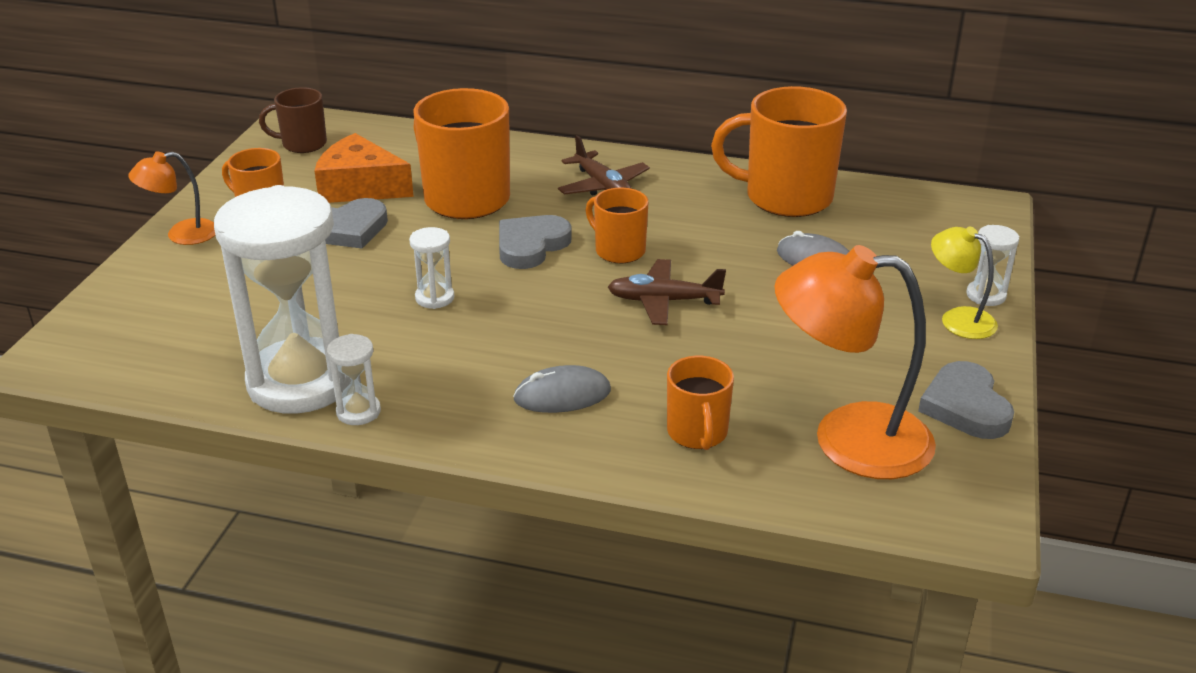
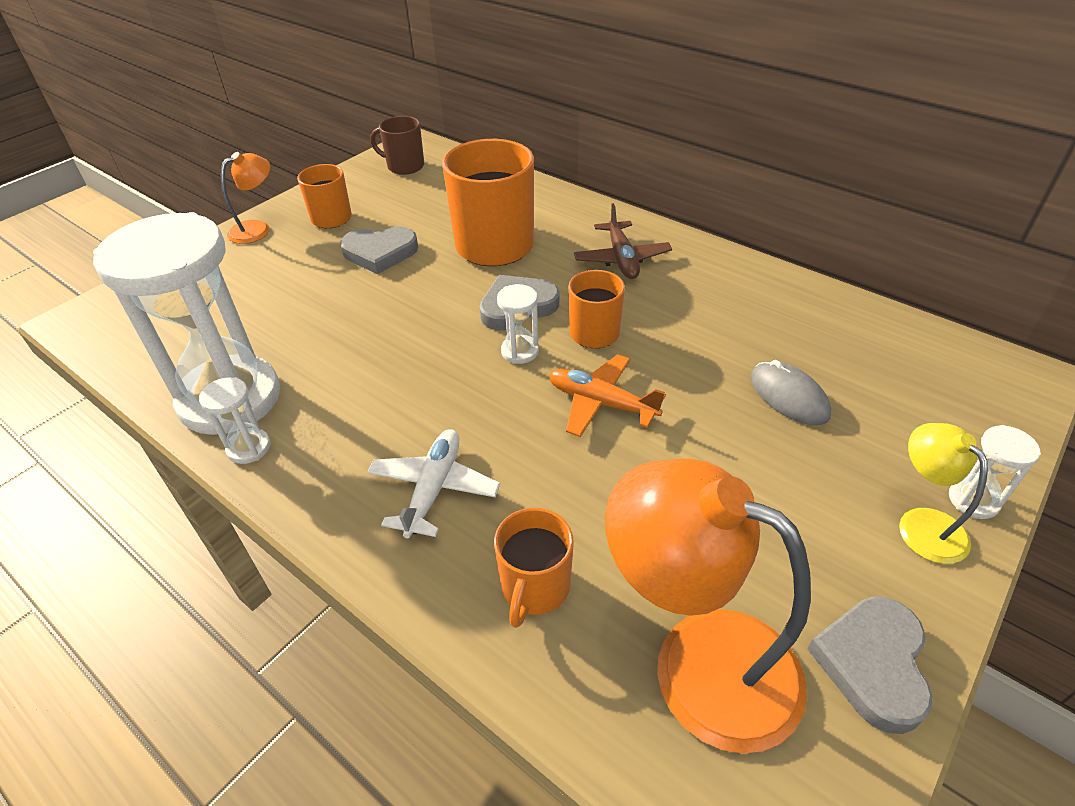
camera: 25 degrees right, 10 degrees up
orange lamp [128,151,215,245] -> orange lamp turned 135 degrees clockwise [221,152,270,244]
orange cheese [314,133,414,203] -> none
white hourglass [409,227,454,309] -> white hourglass moved to [497,284,539,364]
grey mouse [513,365,611,413] -> white plane [367,429,500,538]
brown plane [608,259,726,325] -> orange plane [549,354,666,437]
orange mug [711,86,847,217] -> none

